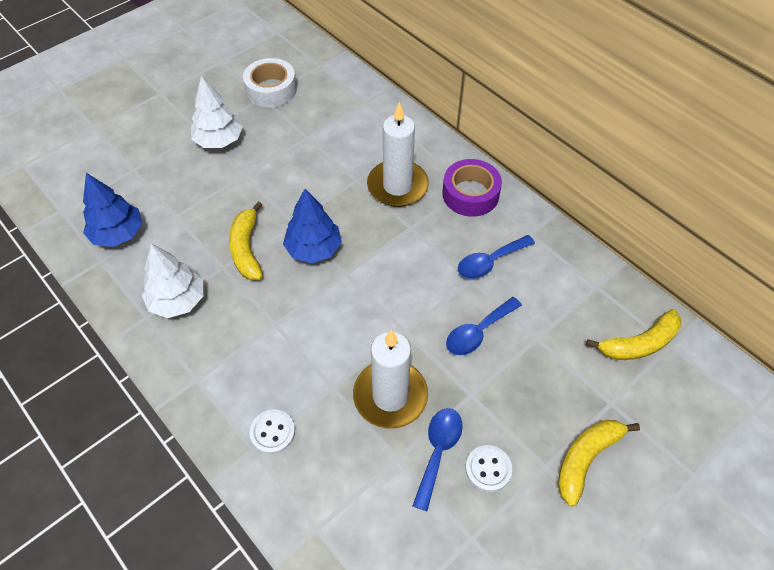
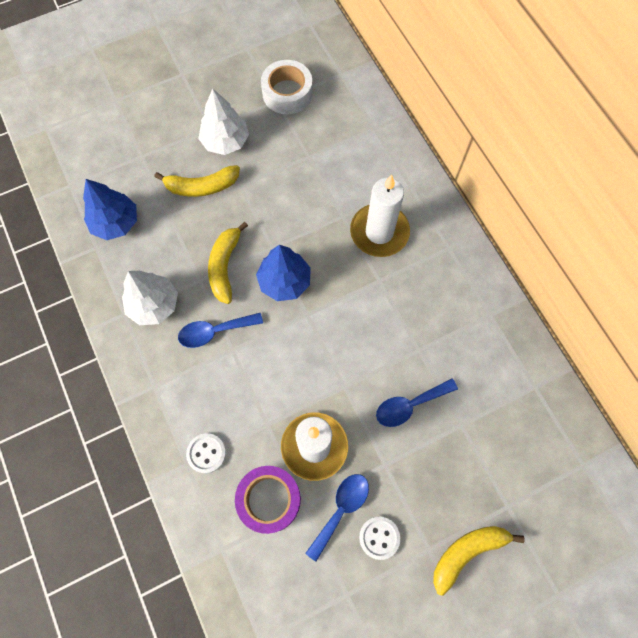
camera: 15 degrees right, 15 degrees up
purple tape [442,159,502,217] -> purple tape moved to [235,466,301,534]
blue spoon [458,235,535,279] -> blue spoon moved to [178,313,263,348]
yellow banana [586,309,681,360] -> yellow banana moved to [154,165,240,197]

